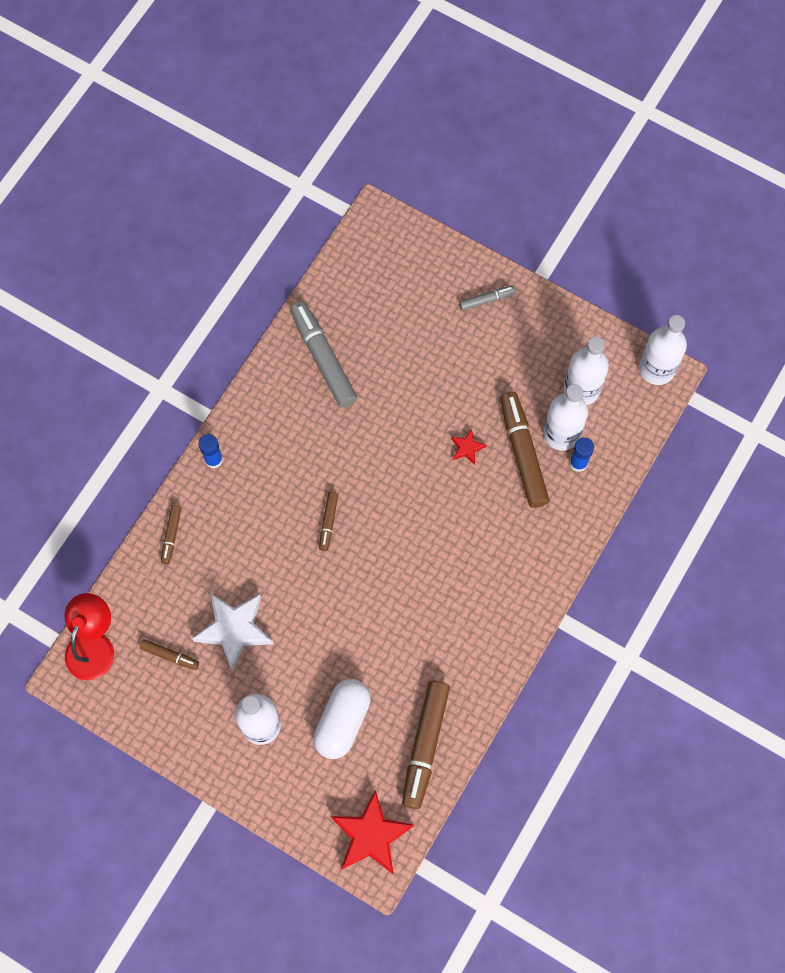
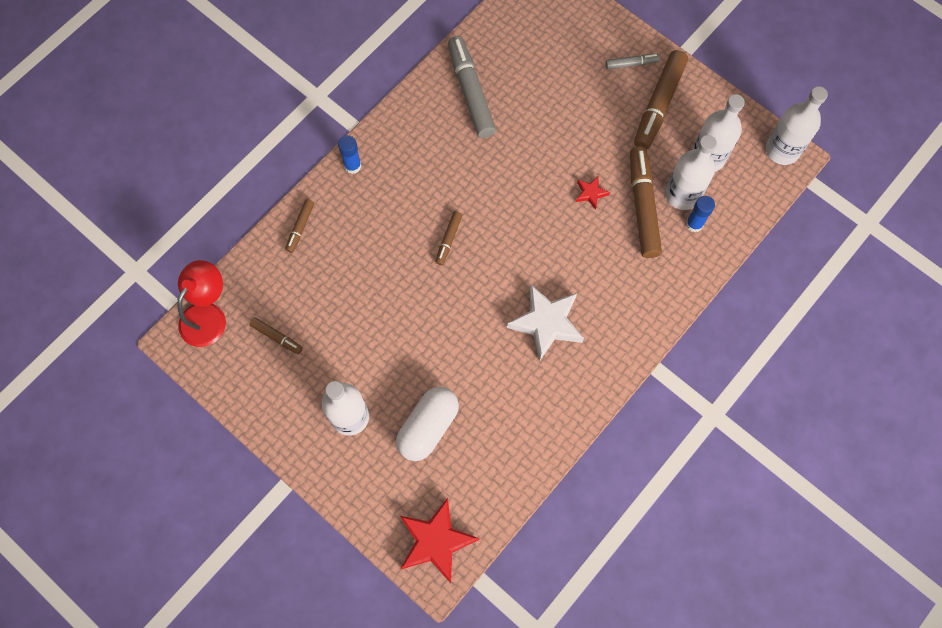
camera: 10 degrees right, 0 degrees up
white star [192,593,274,671] -> white star moved to [507,284,584,362]
brown marker [402,681,450,809] -> brown marker moved to [634,50,688,150]

